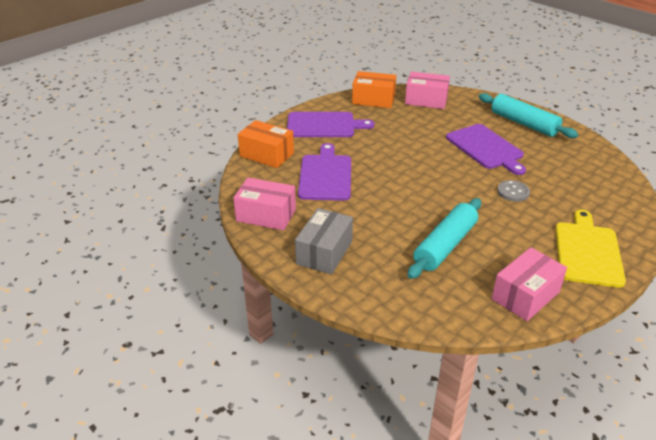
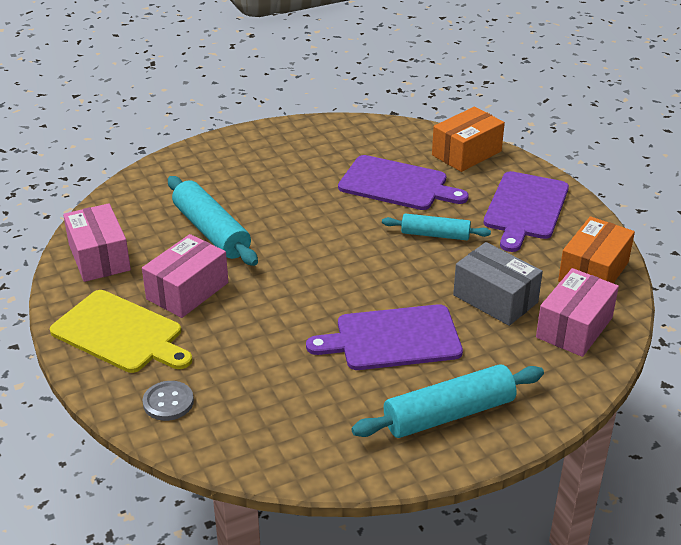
camera: 110 degrees right, 0 degrees up
pink box [234,178,296,230] -> pink box moved to [142,234,228,318]
grey box [295,208,353,274] -> grey box moved to [453,242,543,326]
grey button [497,180,530,202] -> grey button moved to [143,381,194,421]
none -> turquoise rolling pin [382,213,491,240]

